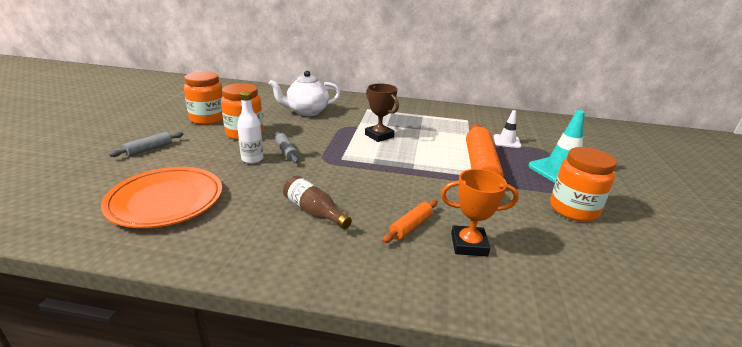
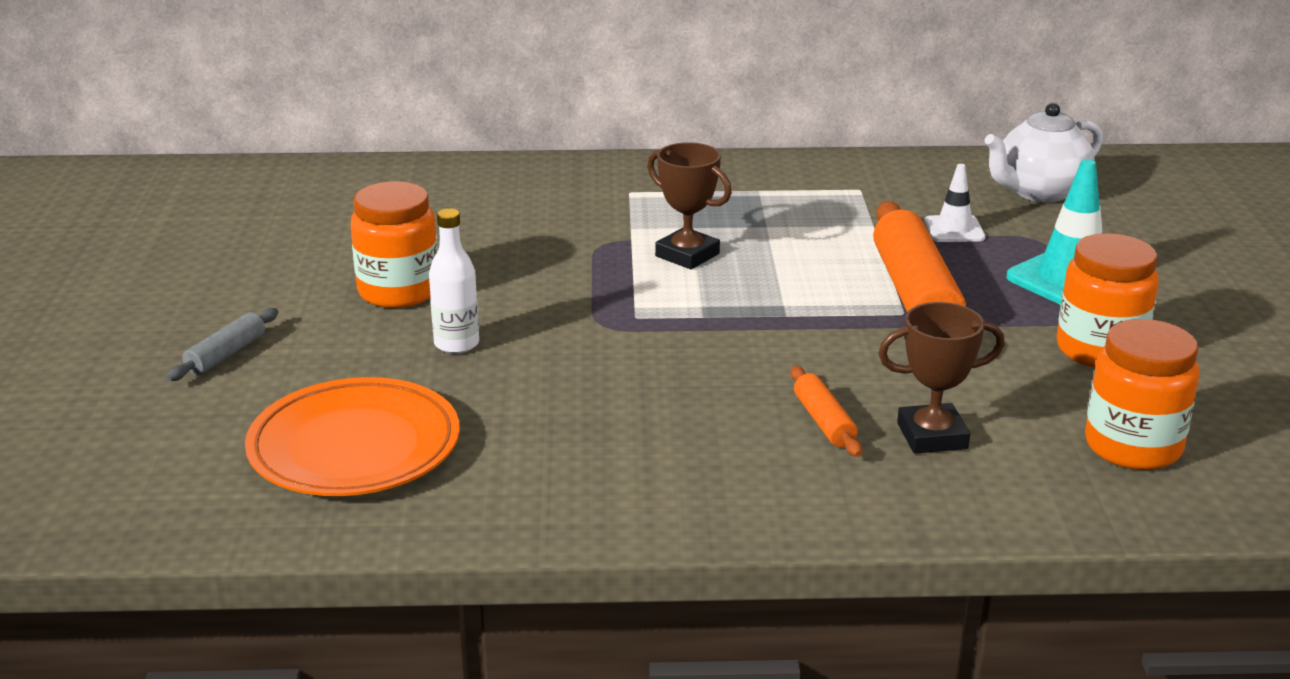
camera: 10 degrees left, 0 degrees up
orange jar [184,71,223,125] -> orange jar moved to [1085,319,1200,470]
white teapot [269,71,340,116] -> white teapot moved to [984,103,1103,202]
grey rolling pin [275,132,299,163] -> none
brown bottle [283,175,352,229] -> none
orange rolling pin [382,200,438,243] -> orange rolling pin turned 45 degrees counterclockwise [791,366,862,457]
orange trophy [441,169,519,256] -> brown trophy [878,302,1005,454]

